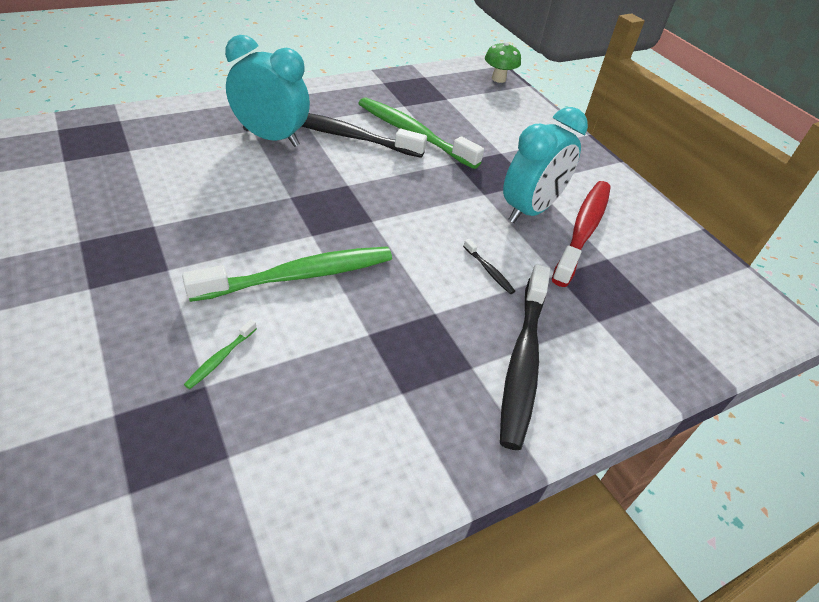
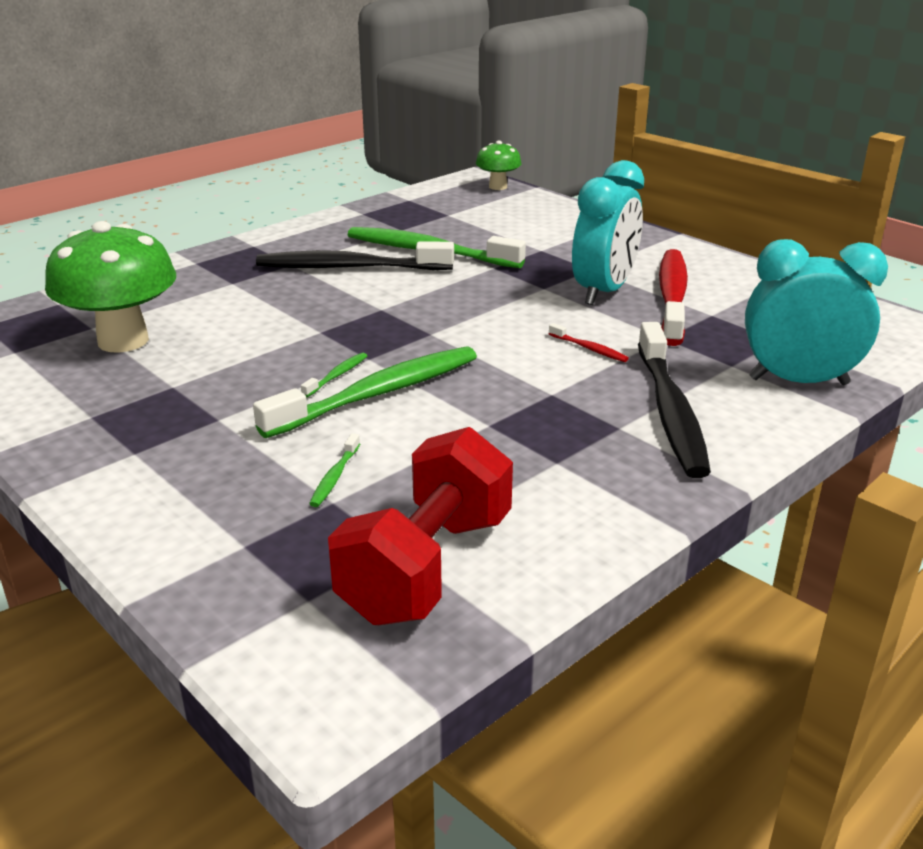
camera: 10 degrees left, 15 degrees down
turquoise clock [225,35,310,147] -> turquoise clock moved to [745,239,888,385]
black toothbrush [463,239,515,294] -> red toothbrush [549,323,629,362]
none -> green mushroom [45,221,176,353]
none -> green toothbrush [301,353,367,397]
none -> red dumbbell [328,427,513,625]

